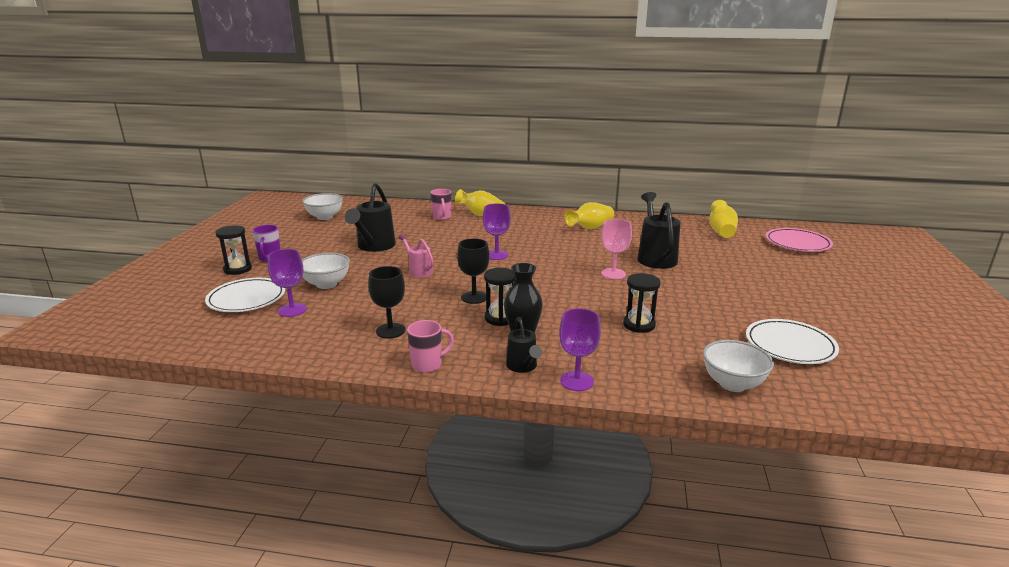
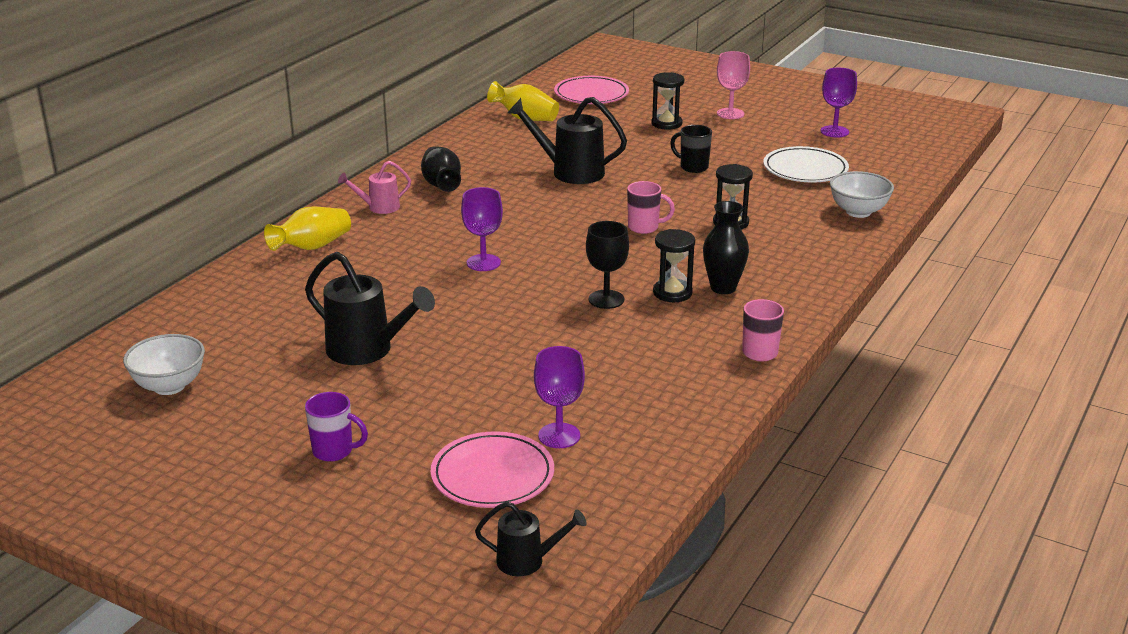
camera: 70 degrees left, 5 degrees up
white plate [205,278,285,312] -> pink plate [431,431,554,508]
black hourglass [216,225,252,275] -> black hourglass moved to [651,72,684,130]
white bowl [302,253,350,289] -> none
black goblet [368,266,405,338] -> none
pink watering can [398,234,434,278] -> pink watering can moved to [338,161,411,214]
pink mug [430,189,451,220] -> pink mug moved to [627,181,675,234]
black watering can [506,317,542,373] -> black watering can moved to [475,502,587,576]
purple goblet [559,308,601,391] -> purple goblet moved to [821,68,857,137]
yellow vase [564,202,614,229] -> black vase [421,146,461,192]
pink goblet [601,219,632,279] -> pink goblet moved to [717,51,750,119]
none -> black mug [670,125,712,173]

